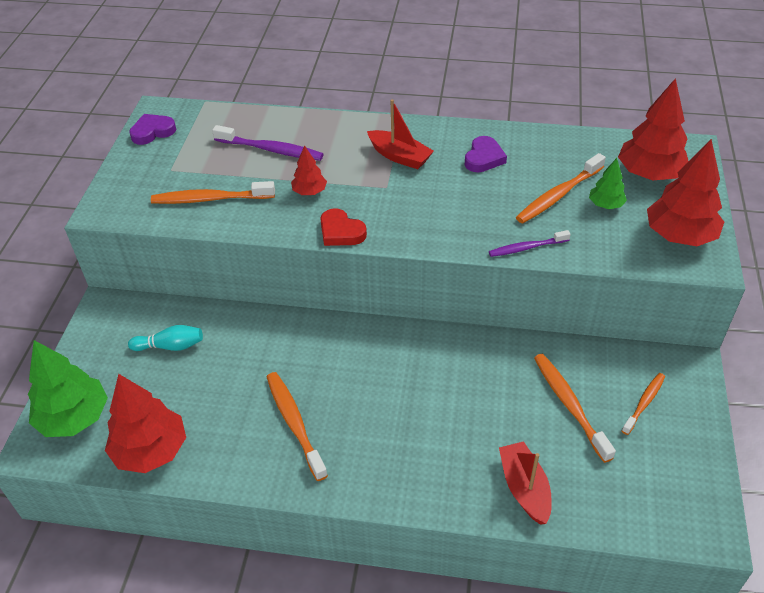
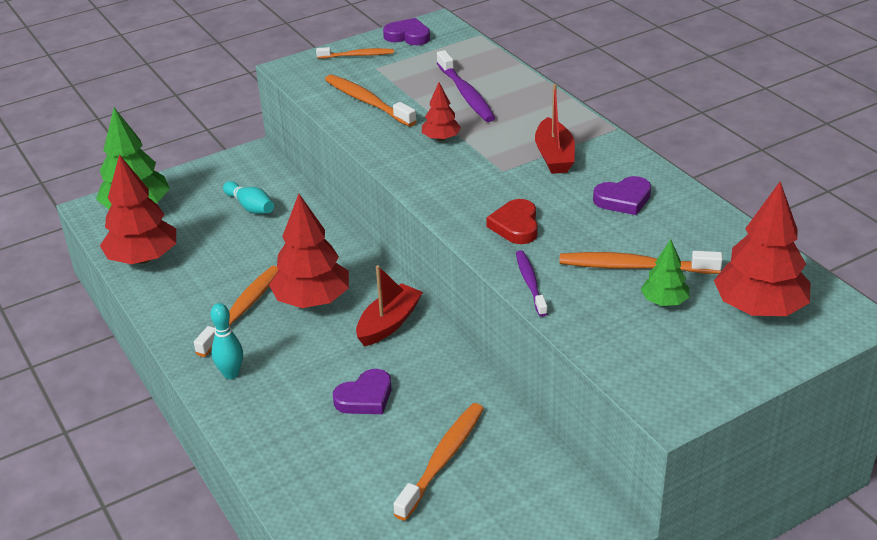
camera: 50 degrees right, 10 degrees down
red heart [320,208,367,246] -> red heart moved to [486,199,538,244]
purple toothbrush [489,230,571,257] -> purple toothbrush turned 45 degrees clockwise [516,250,548,317]
red boat [499,441,552,525] -> red boat moved to [356,265,423,346]
orange toothbrush [622,373,665,435] -> orange toothbrush moved to [316,47,394,59]
red tree [647,139,724,246] -> red tree moved to [269,194,349,308]
none -> turquoise bowling pin [210,303,243,379]
none -> purple heart [333,369,391,414]

